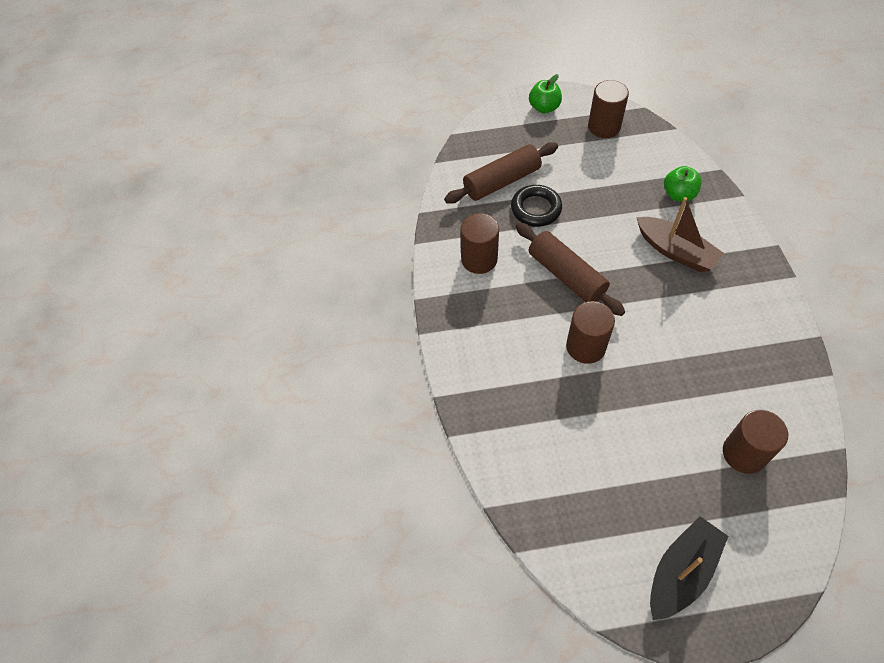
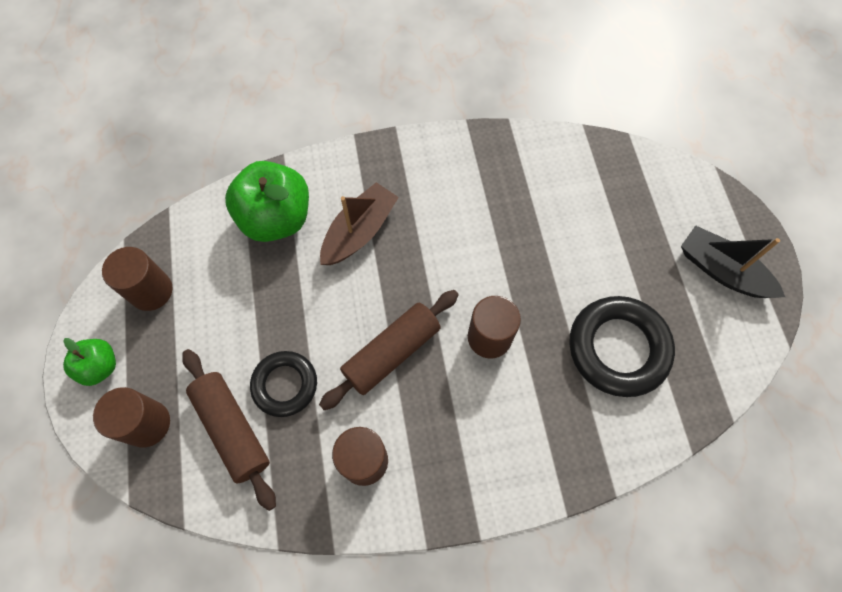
camera: 95 degrees left, 10 degrees up
green apple [664,166,702,202] -> green apple [225,161,309,242], size x1.86
brown cylinder [723,410,788,474] -> brown cylinder moved to [93,387,170,448]
none -> black ring [569,296,675,397]

